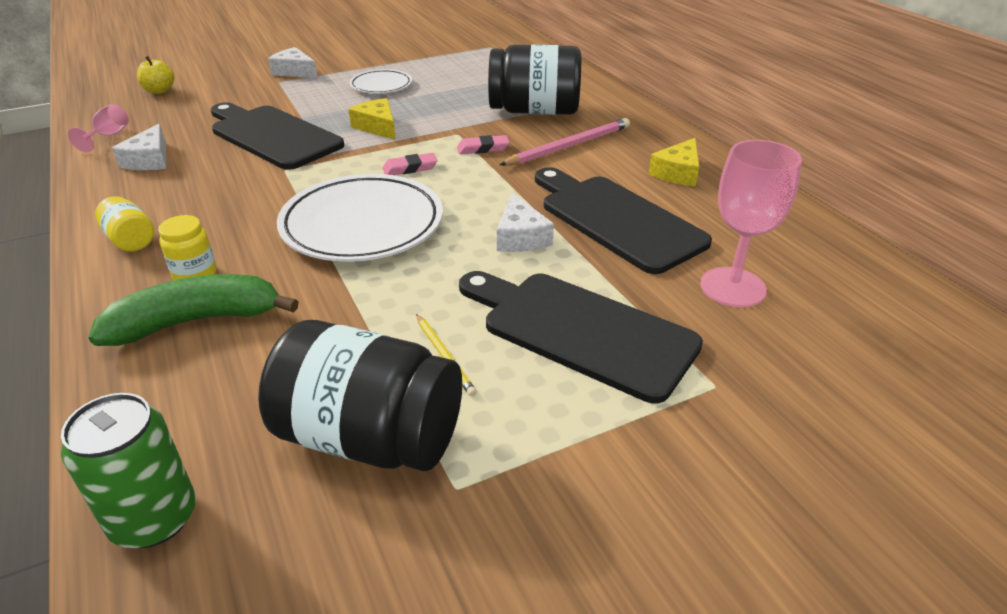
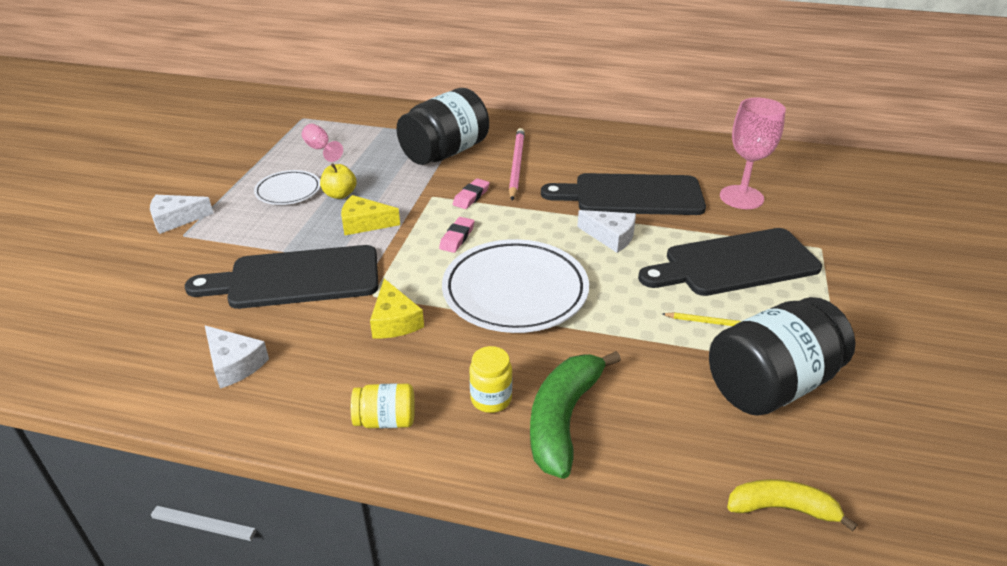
camera: 50 degrees left, 0 degrees up
green can [61,393,196,548] -> yellow banana [727,479,858,531]
pink goblet [68,104,129,153] -> pink goblet moved to [302,124,343,162]
yellow apple [137,56,174,94] -> yellow apple moved to [320,163,357,199]
yellow cheese [649,138,699,187] -> yellow cheese moved to [370,279,424,338]

